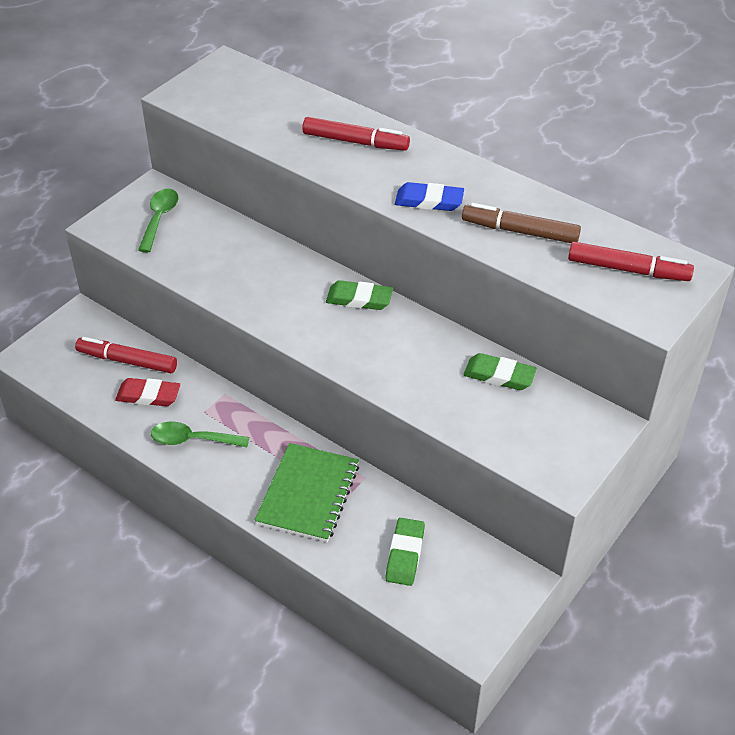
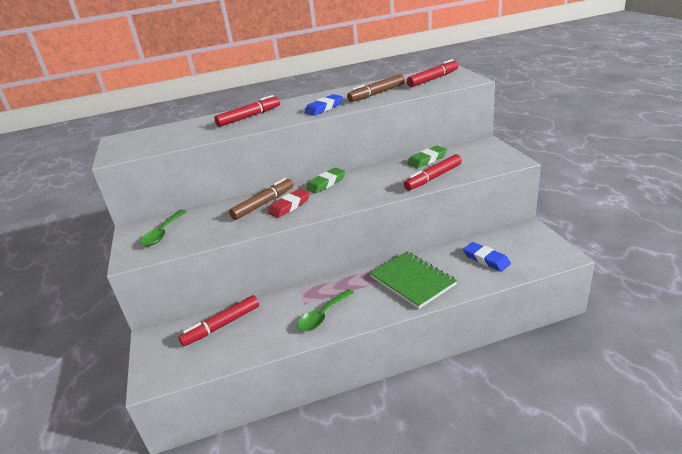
camera: 50 degrees left, 15 degrees down
red eraser [115,378,180,406] -> red eraser moved to [268,189,310,218]
green spoon [138,189,179,252] -> green spoon turned 120 degrees counterclockwise [140,210,187,246]
green eraser [385,518,425,586] -> blue eraser [463,242,511,272]
none -> brown marker [229,178,293,220]
none -> red marker [404,154,462,191]

